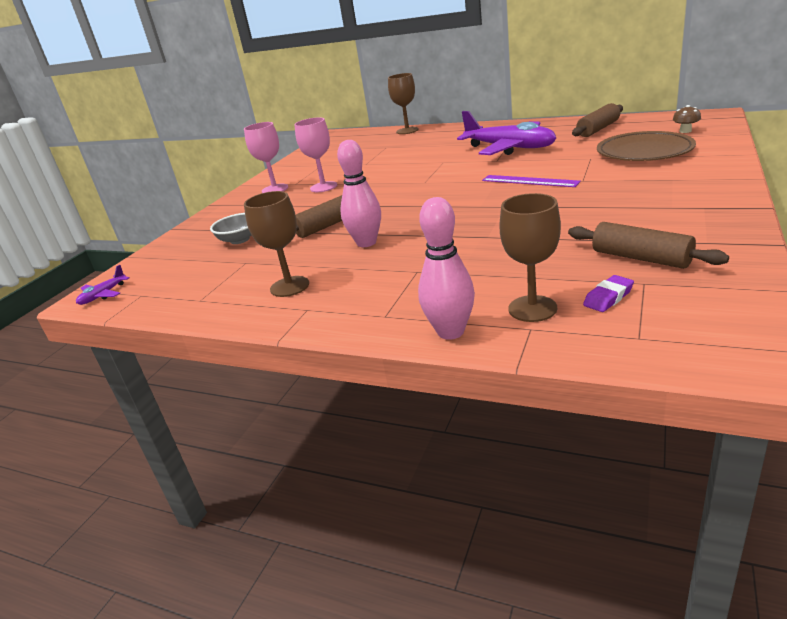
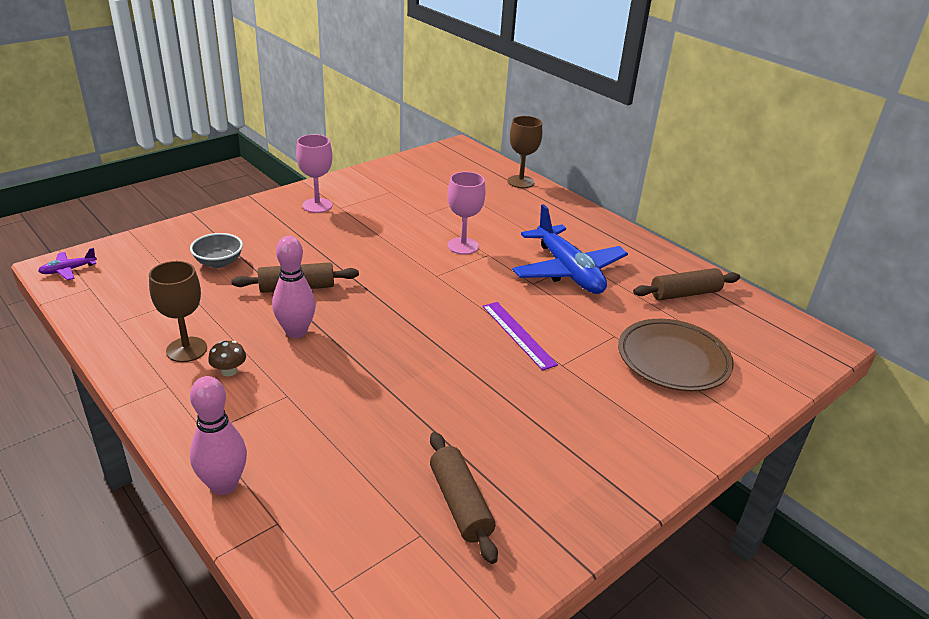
camera: 20 degrees right, 5 degrees up
pink goblet [294,117,337,192] -> pink goblet moved to [447,172,486,255]
purple plane [457,111,556,155] -> blue plane [512,204,628,294]
brown goblet [500,193,561,322] -> none
purple eraser [583,275,634,312] -> none
brown mushroom [673,105,701,133] -> brown mushroom moved to [208,341,246,377]

